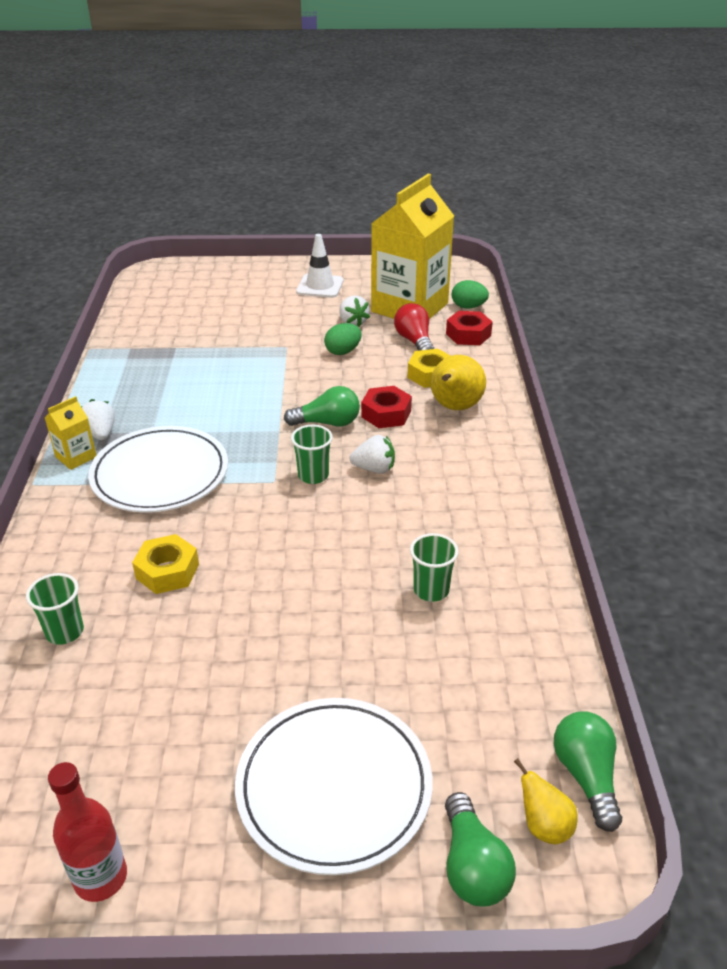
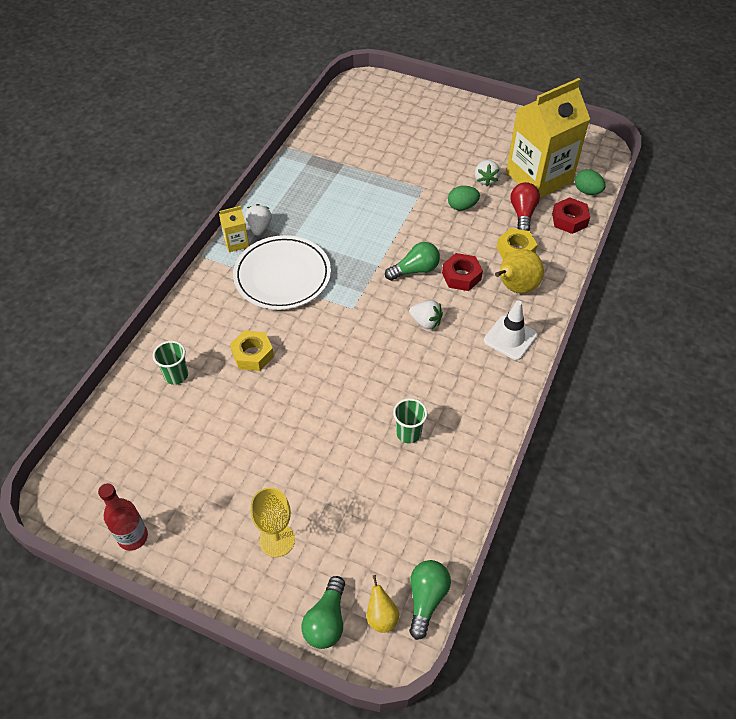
camera: 25 degrees right, 15 degrees up
white plate [235,698,433,875] -> yellow goblet [251,487,295,557]
green light bulb [284,386,360,426] -> green light bulb turned 45 degrees counterclockwise [385,242,440,281]
green cup [291,424,333,484] -> none
white traffic cone [296,234,344,298] -> white traffic cone moved to [484,300,538,360]

